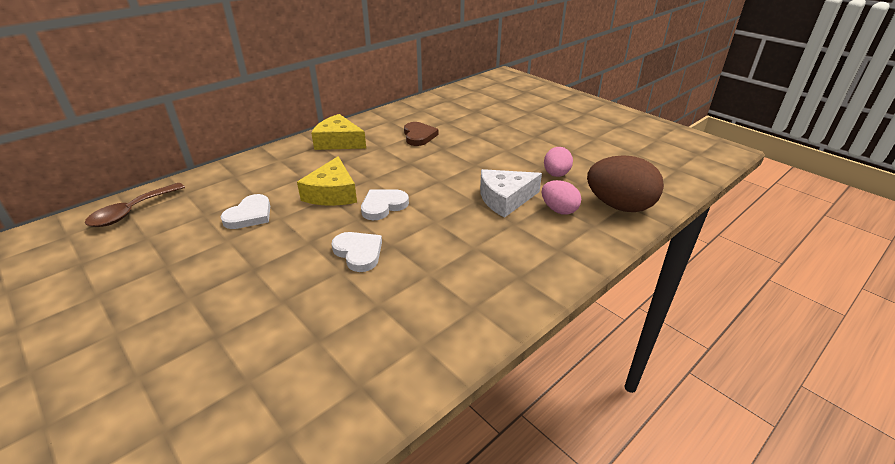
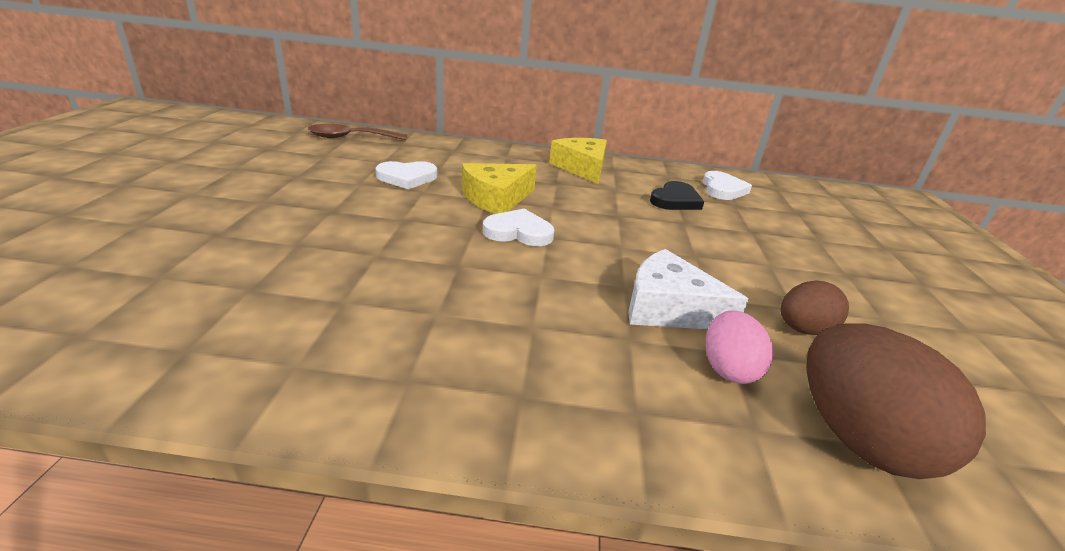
camera: 45 degrees right, 5 degrees down
white heart [332,232,382,272] -> white heart moved to [703,171,752,200]
brown heart [404,122,438,146] -> black heart [650,181,704,210]
pink egg [544,147,573,177] -> brown egg [781,280,849,335]

